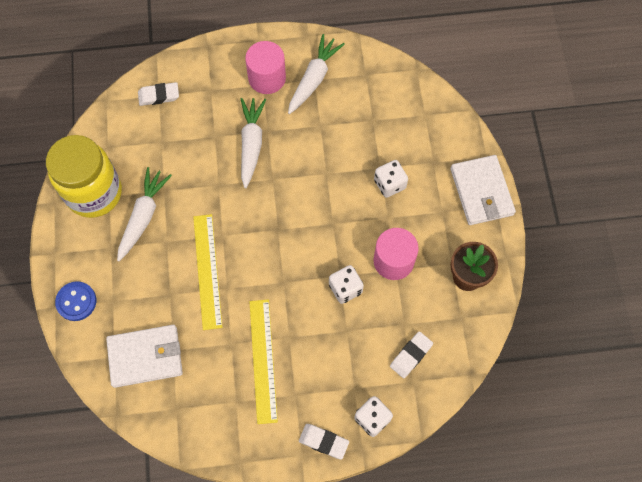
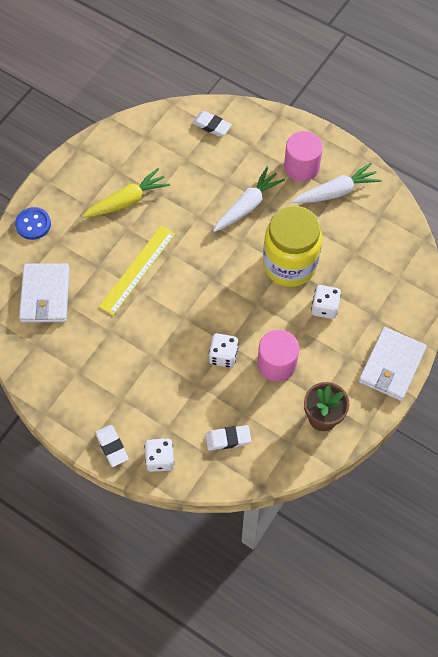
camera: 40 degrees right, 5 degrees down
yellow jar [46,135,122,218] -> yellow jar moved to [263,206,322,287]
white wallet [106,325,183,388] -> white wallet turned 60 degrees clockwise [19,263,70,323]
white carrot [117,167,172,261] -> yellow carrot [82,168,170,217]
yellow ruler [249,300,278,424] -> none

